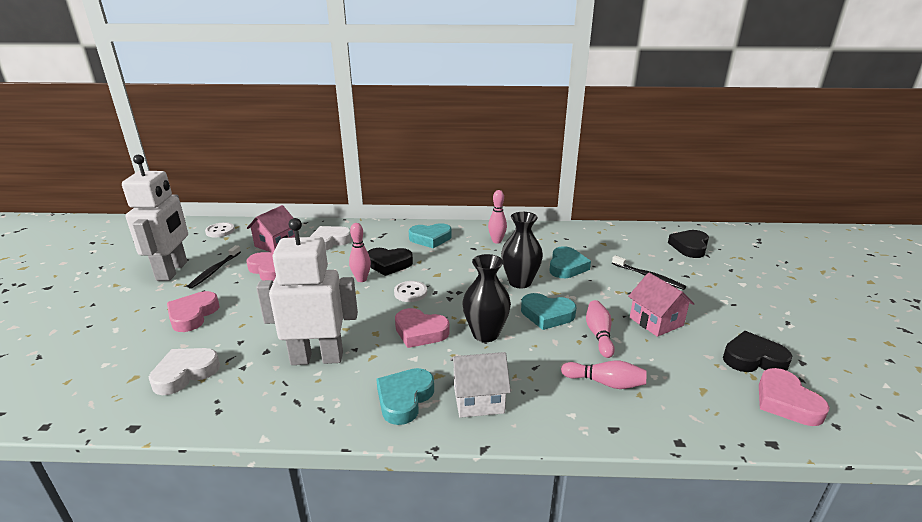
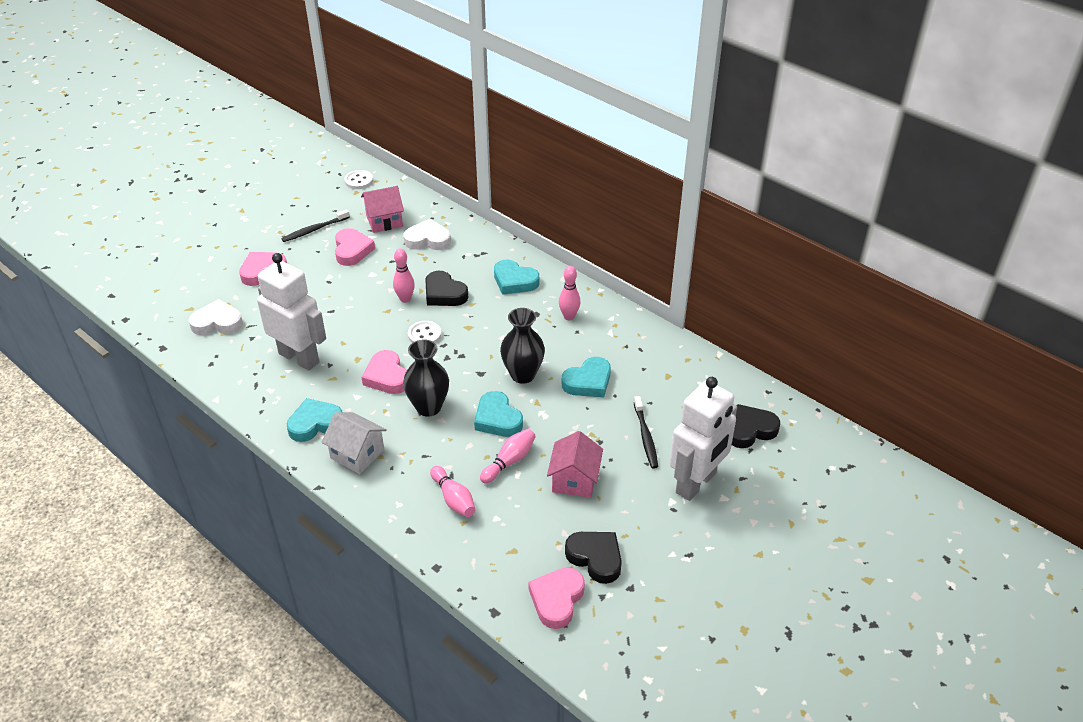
camera: 40 degrees right, 15 degrees up
white robot [122,155,188,281] -> white robot moved to [670,377,737,501]

